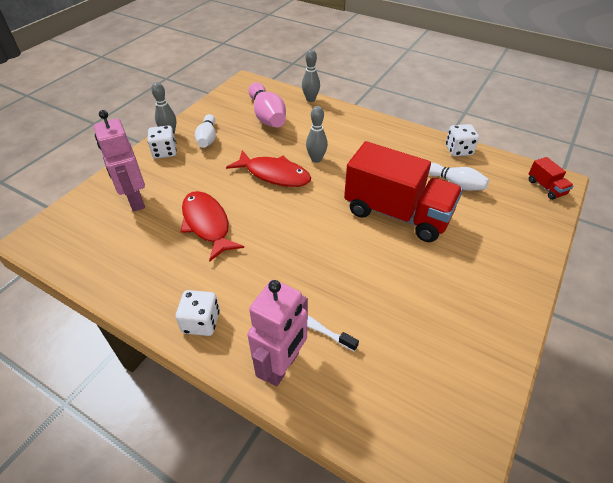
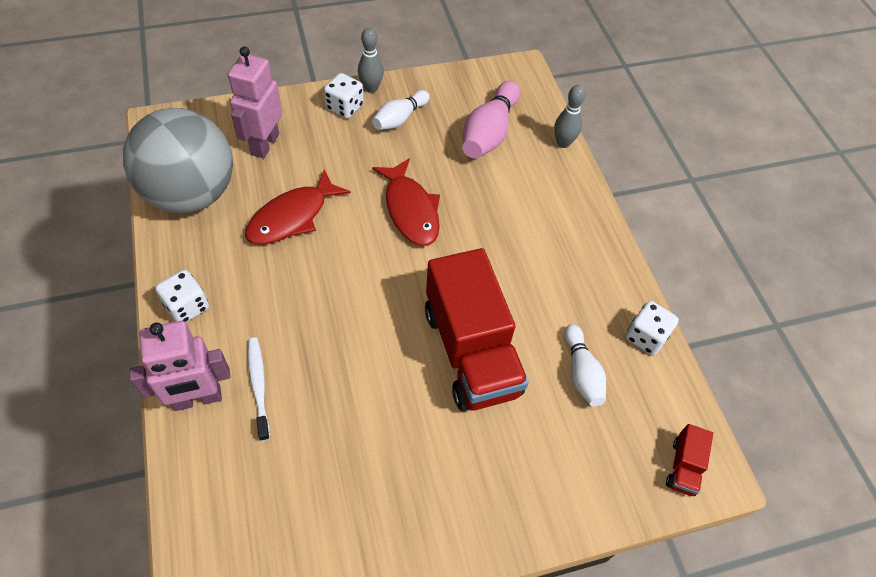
camera: 40 degrees right, 10 degrees up
red fish [180,191,244,262] -> red fish turned 150 degrees counterclockwise [245,169,351,244]
grey bowling pin [306,106,328,163] -> none
none -> grey ball [123,108,233,213]

